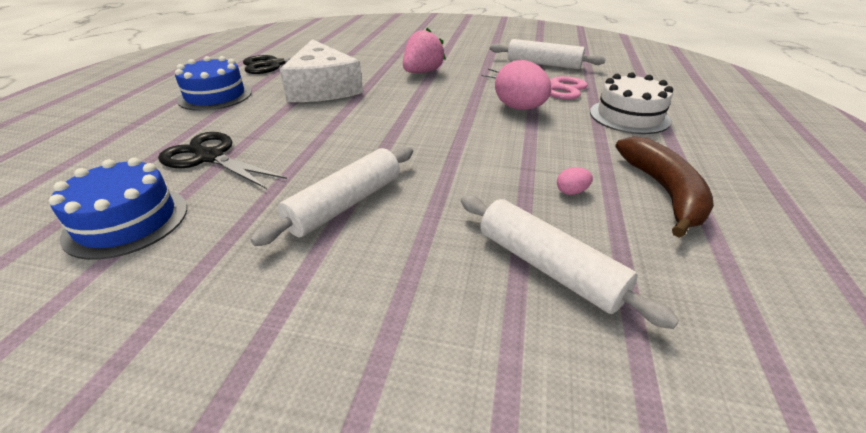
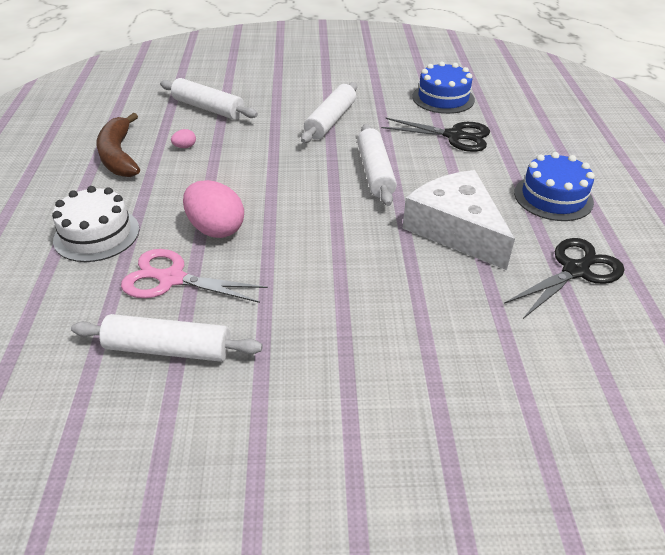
camera: 165 degrees right, 5 degrees up
pink strawberry [403,28,446,73] -> none
none -> white rolling pin [357,124,397,206]

